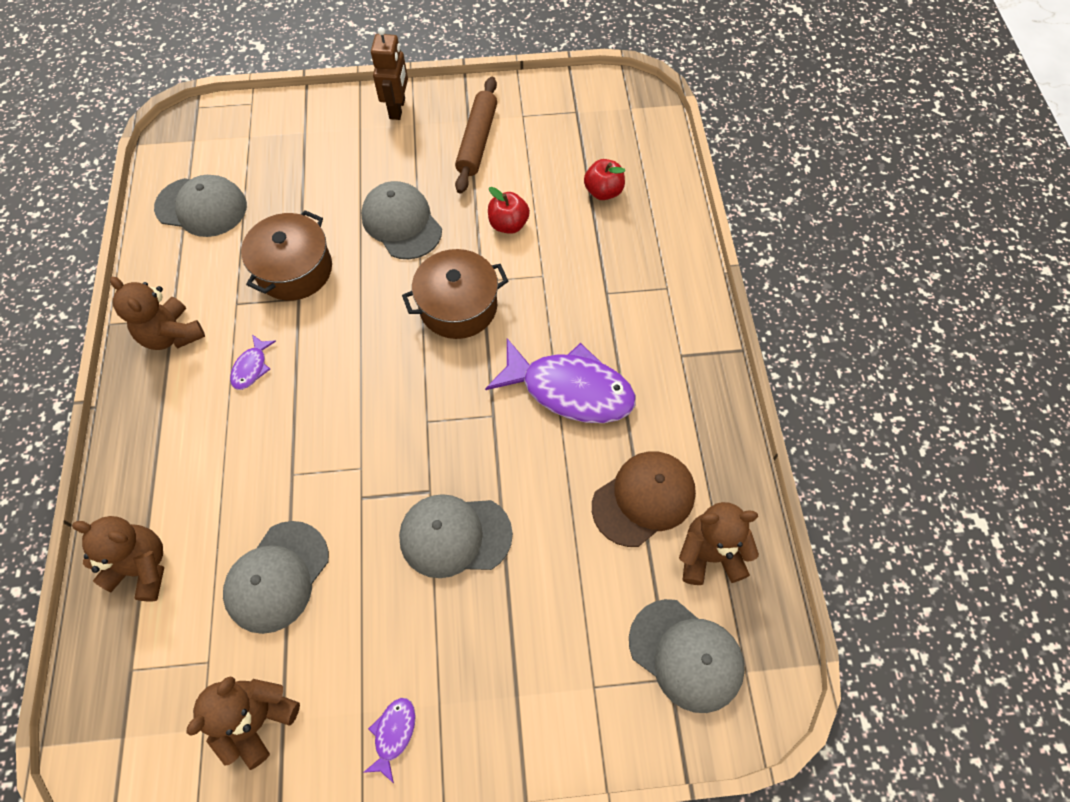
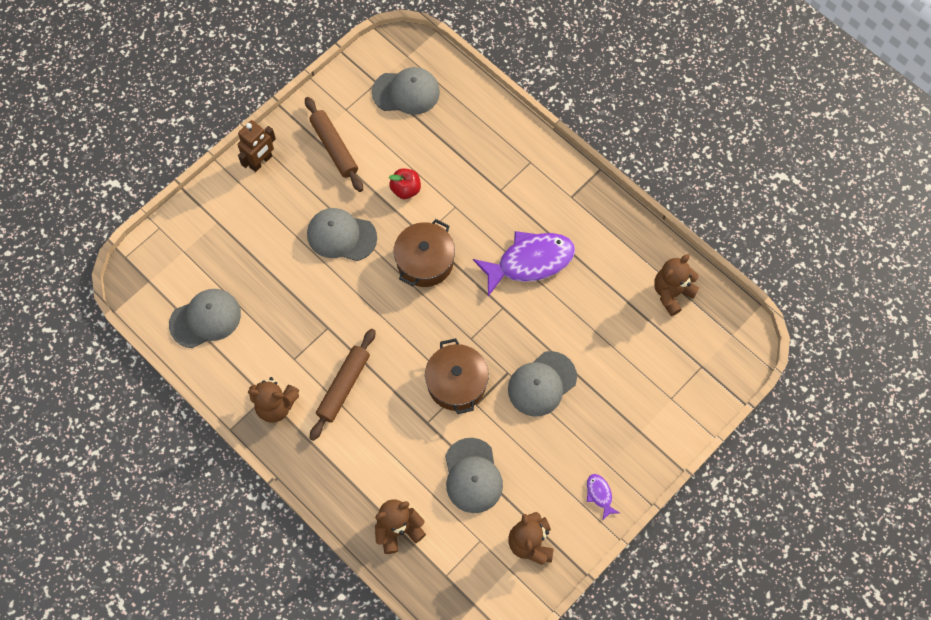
camera: 40 degrees left, 5 degrees up
purple fish [230,334,276,390] -> brown rolling pin [310,329,375,441]
brown pot [241,210,332,301] -> brown pot moved to [425,338,489,414]
brown robot [371,27,408,120] -> brown robot turned 75 degrees clockwise [238,120,276,172]
red apple [584,159,625,200] -> none
brown cap [592,451,696,547] -> none
grey cap [629,599,745,713] -> grey cap moved to [372,67,440,115]

